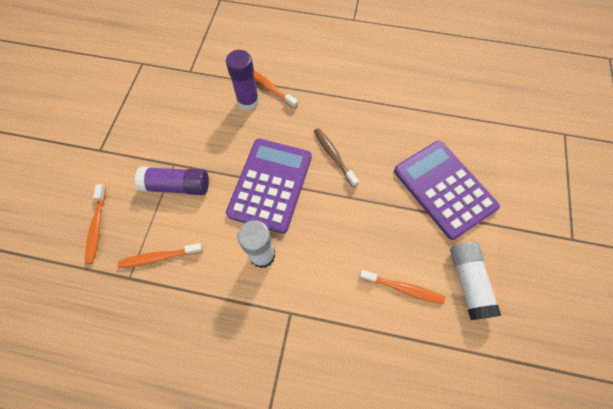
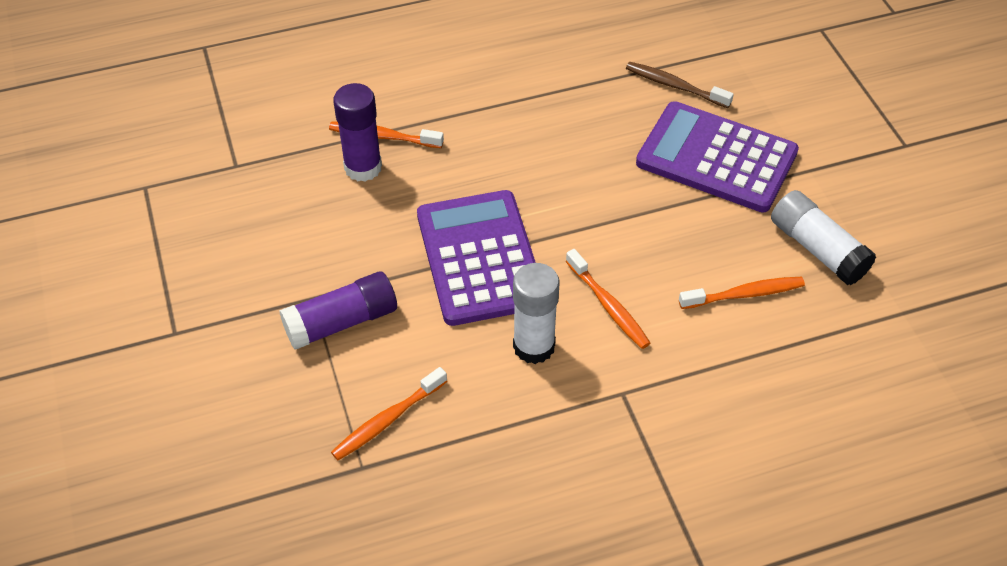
camera: 30 degrees left, 15 degrees down
orange toothbrush [85,184,106,264] -> orange toothbrush moved to [566,249,650,349]
brown toothbrush [314,128,359,187] -> brown toothbrush moved to [626,62,734,108]

